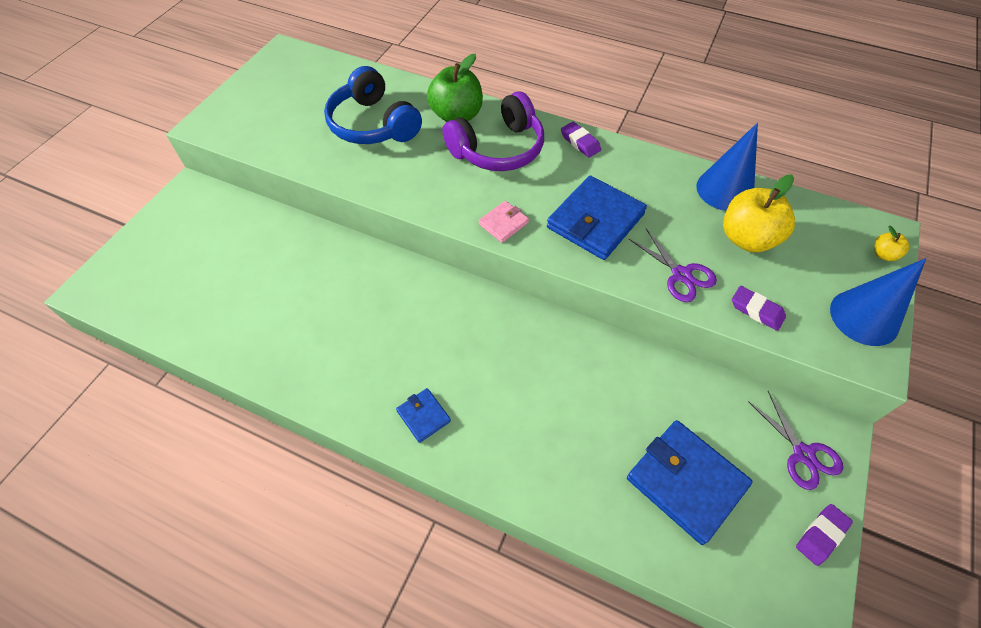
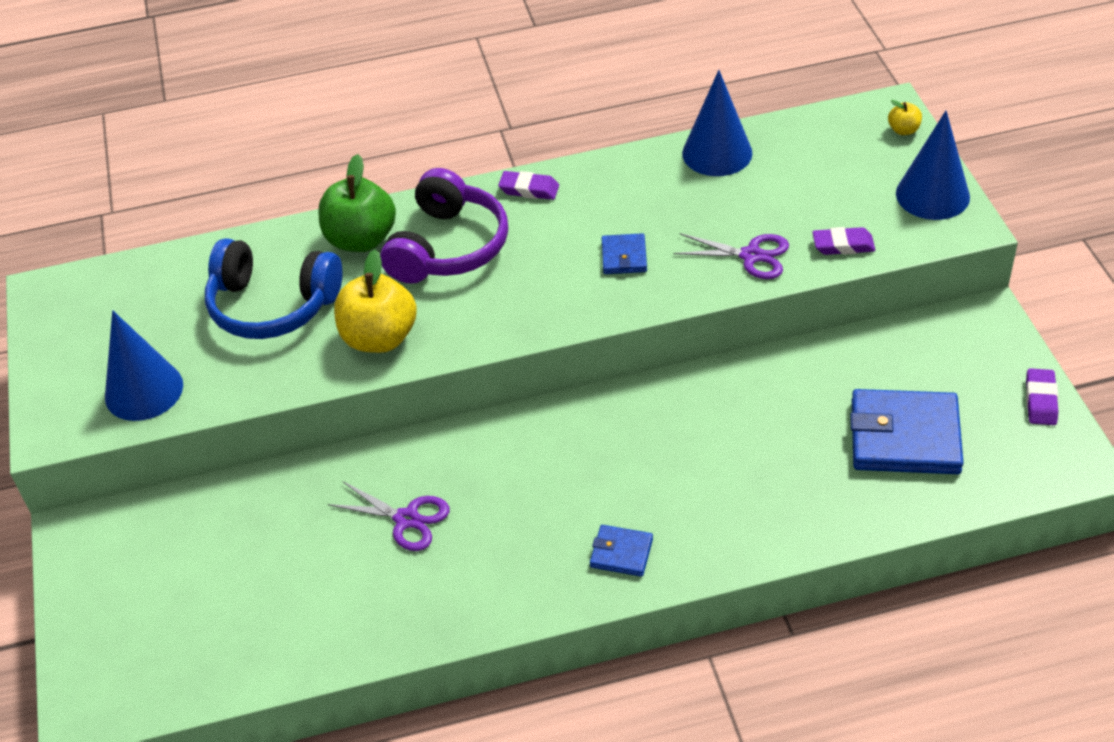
camera: 35 degrees left, 10 degrees down
pink wallet [479,201,529,243] -> none
blue wallet [547,176,647,260] -> blue wallet [602,233,647,274], size x0.50
yellow apple [723,175,795,252] -> yellow apple moved to [334,249,417,353]
purple scissors [748,391,843,490] -> purple scissors moved to [328,482,450,551]
none -> blue cone [105,310,183,421]

